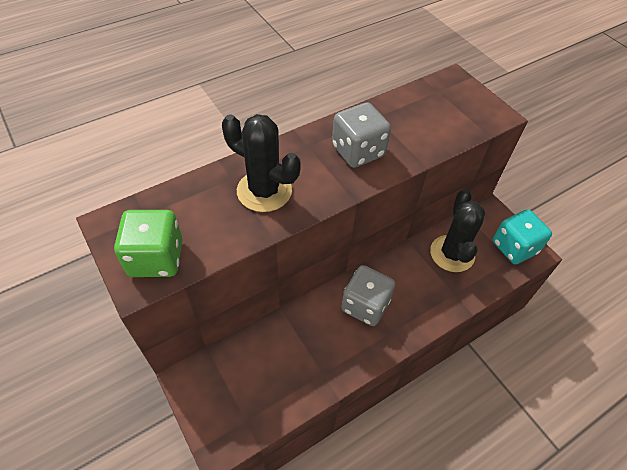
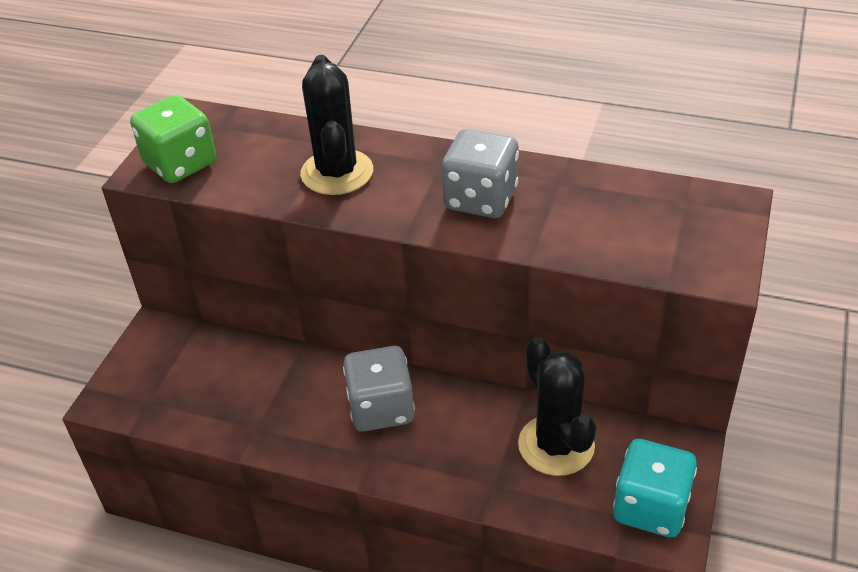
camera: 55 degrees right, 10 degrees down
black cactus [430,189,485,272] -> black cactus turned 75 degrees counterclockwise [518,337,596,476]

